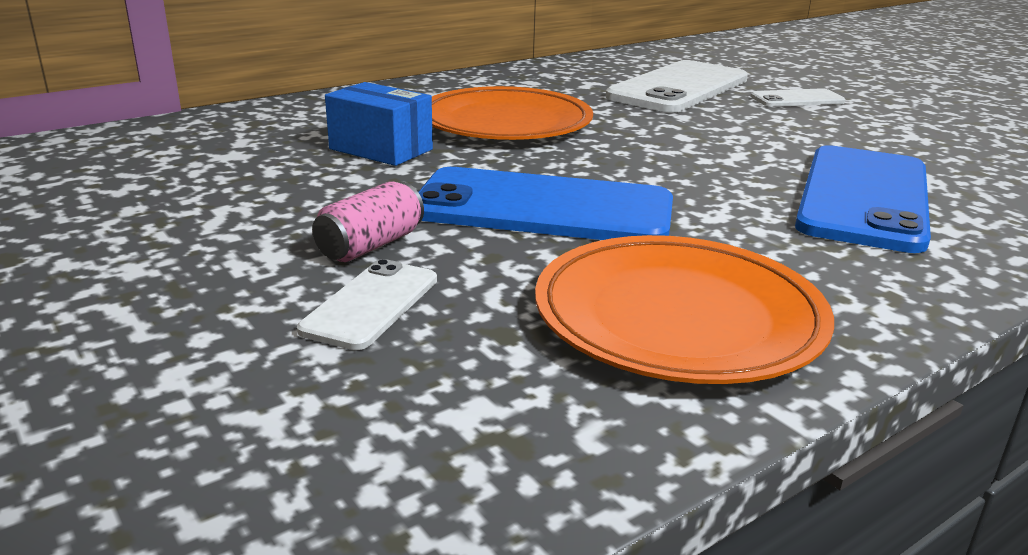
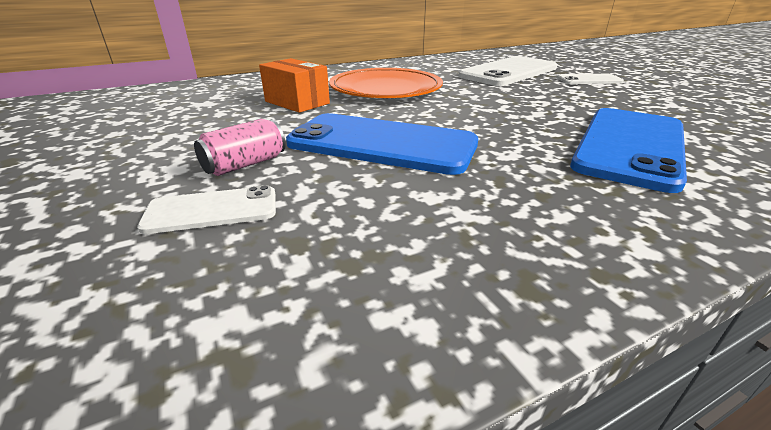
camera: 10 degrees right, 5 degrees up
white phone [297,259,437,350] -> white phone turned 45 degrees clockwise [137,185,276,234]
blue box [325,82,433,166] -> orange box [259,58,330,113]
orange plate [535,235,834,384] -> none

